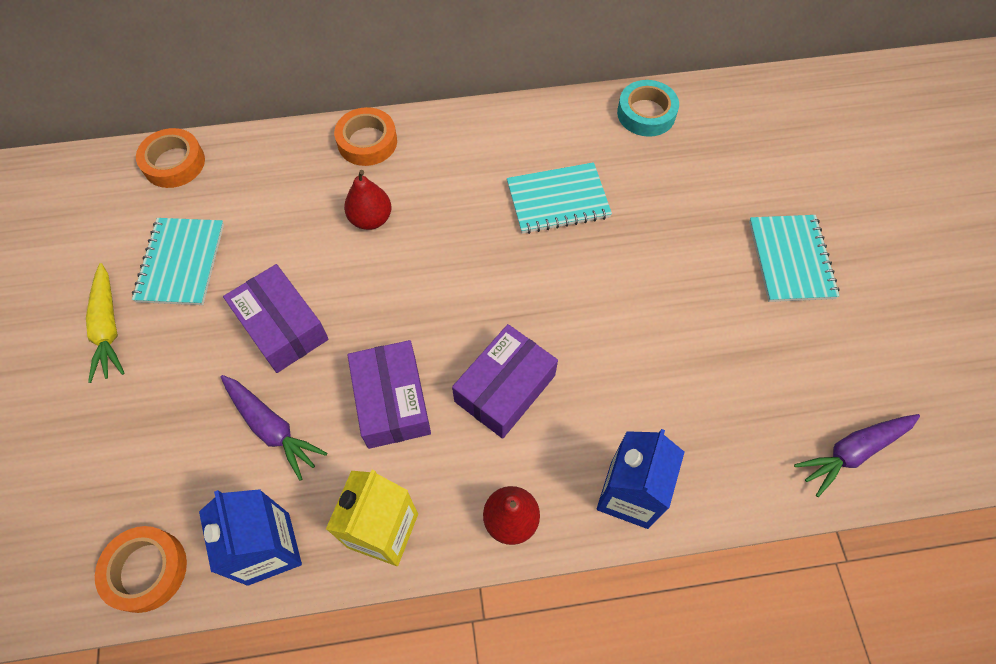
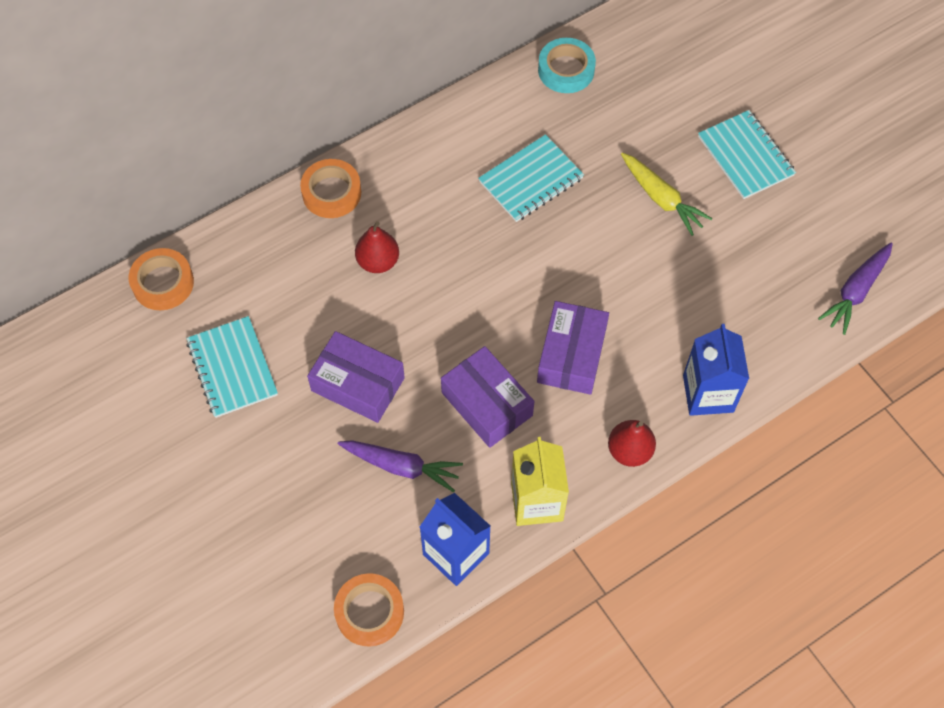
camera: 25 degrees left, 0 degrees up
yellow carrot [86,263,125,383] -> yellow carrot moved to [621,153,713,236]

